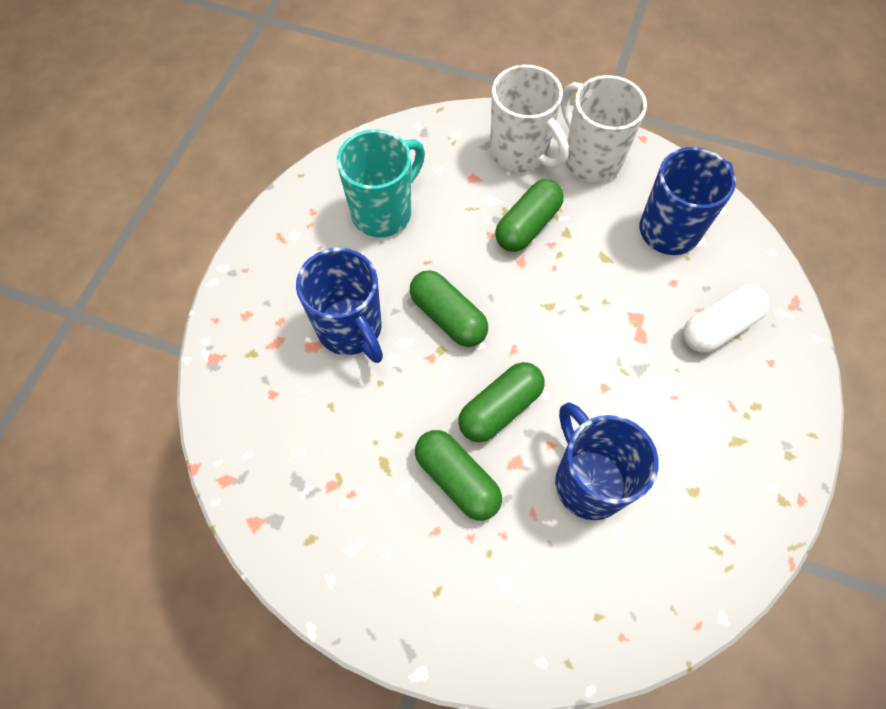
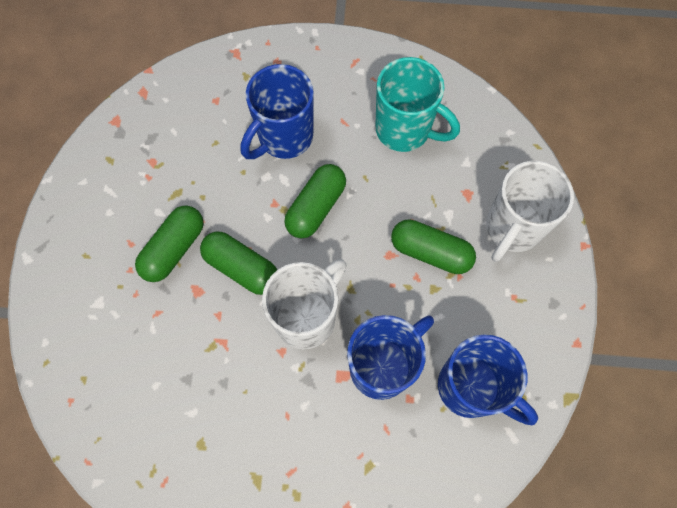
camera: 75 degrees right, 5 degrees up
blue mug [555,402,659,520] -> blue mug moved to [347,315,434,400]
white mug [561,75,647,183] -> white mug moved to [262,259,347,349]
white capsule [683,285,769,353] -> none

